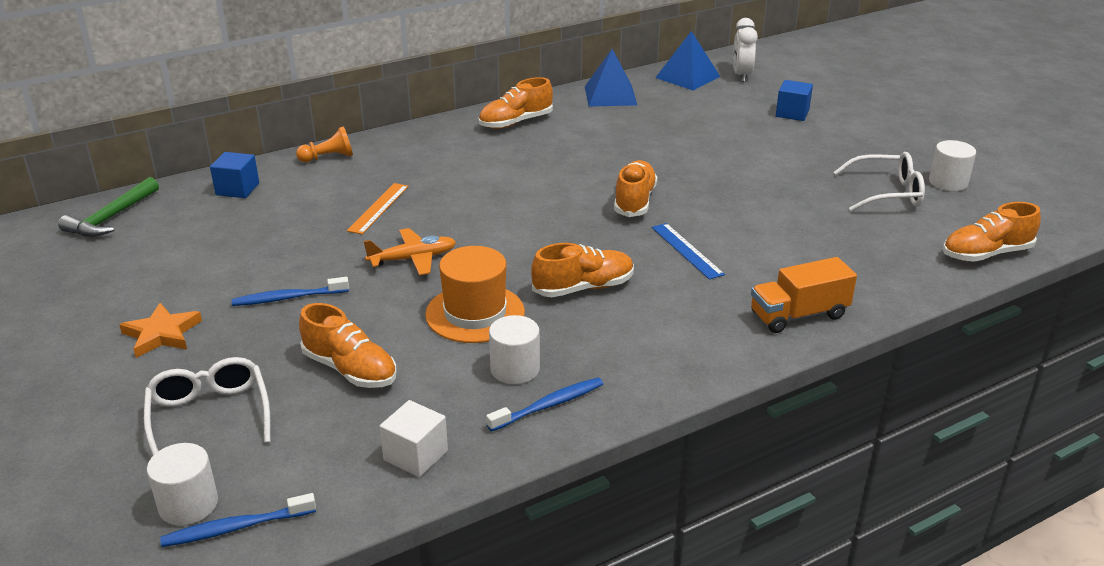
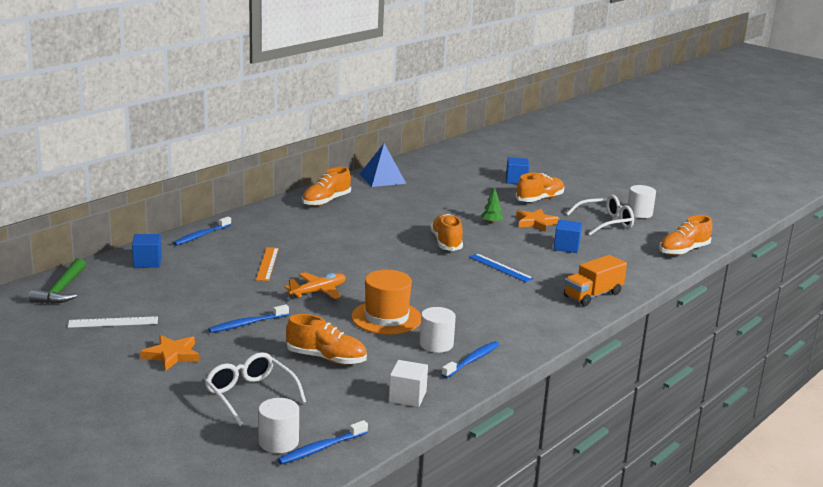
camera: 20 degrees left, 10 degrees down
orange pawn [296,126,353,162] -> blue toothbrush [173,217,232,245]
orange shoe [531,243,634,297] -> orange shoe moved to [516,173,564,202]
blue pyramid [655,31,720,90] -> none
white clock [733,18,758,82] -> none
none -> white ruler [68,316,158,328]
none -> green tree [481,187,503,224]
none -> orange star [516,209,560,232]
none -> blue cube [554,220,582,253]

